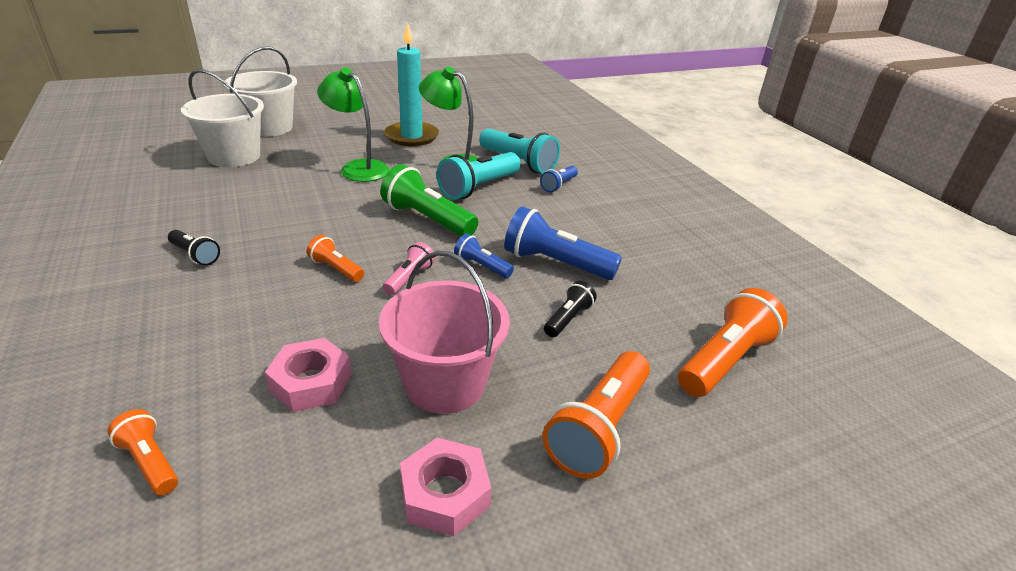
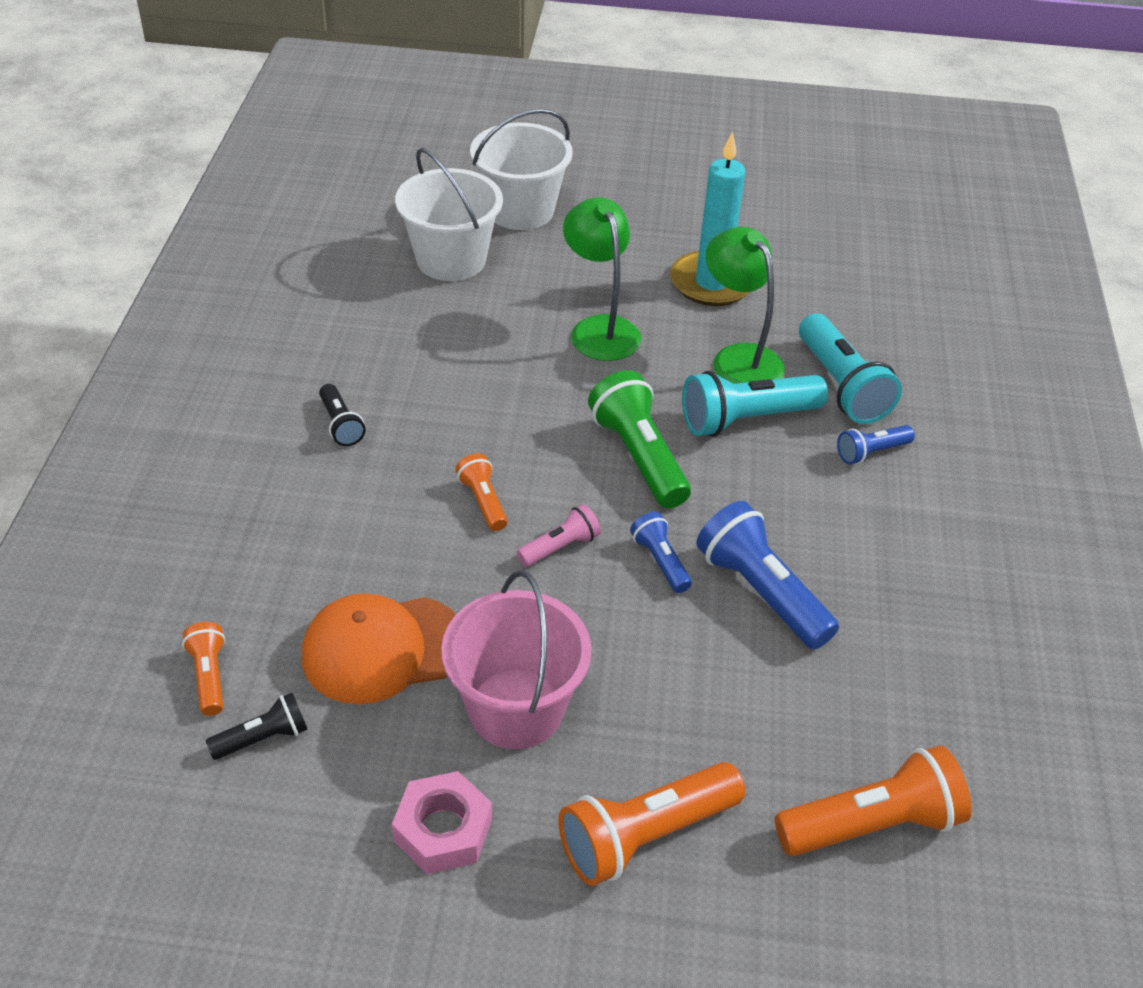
camera: 30 degrees right, 10 degrees up
pink nut [265,338,352,412] -> orange cap [302,593,456,704]
black flashlight [544,281,597,337] -> black flashlight moved to [206,693,308,760]

